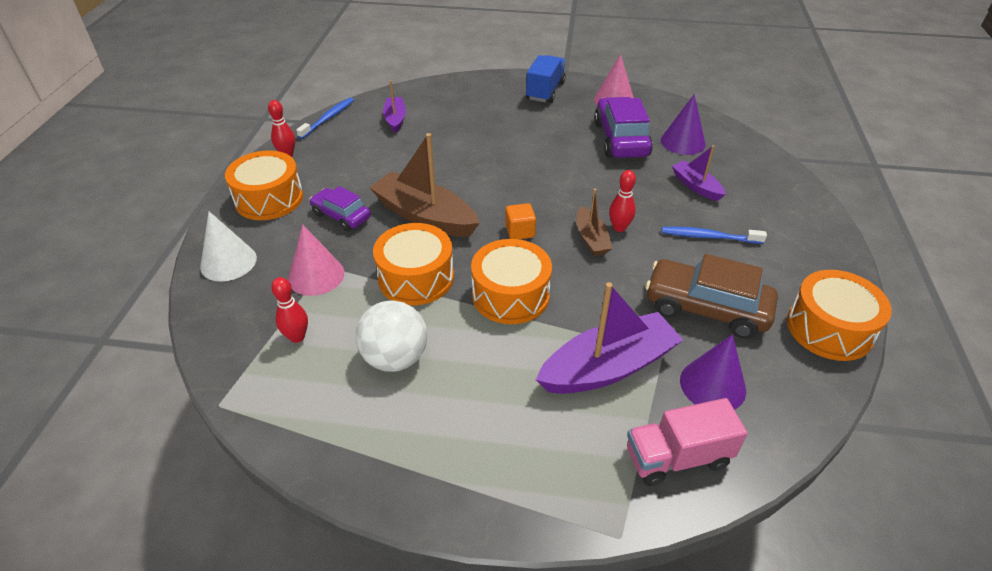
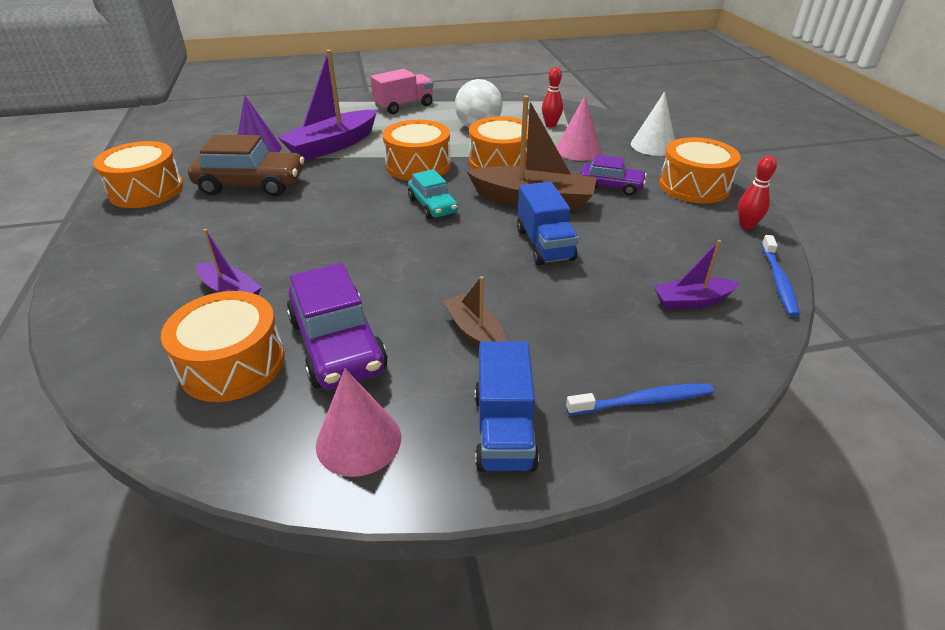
camera: 160 degrees right, 5 degrees down
purple boat [383,80,406,133] -> purple boat turned 105 degrees clockwise [653,240,740,310]
orange cube [505,203,536,239] -> turquoise car [408,169,458,219]
brown boat [576,188,613,256] -> brown boat moved to [443,276,506,348]
red bowling pin [609,170,636,232] -> none
pink truck [627,398,748,486] -> pink truck moved to [371,69,433,114]
purple cone [661,94,706,155] -> orange drum [161,291,285,402]
blue toothbrush [662,227,767,244] -> blue toothbrush moved to [566,383,714,415]
none -> blue truck [517,182,579,265]

